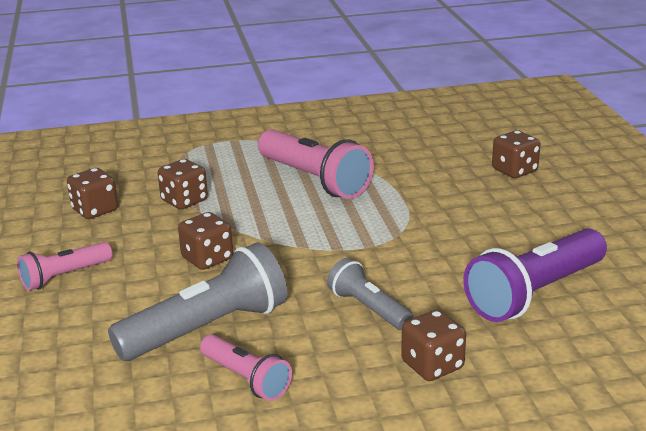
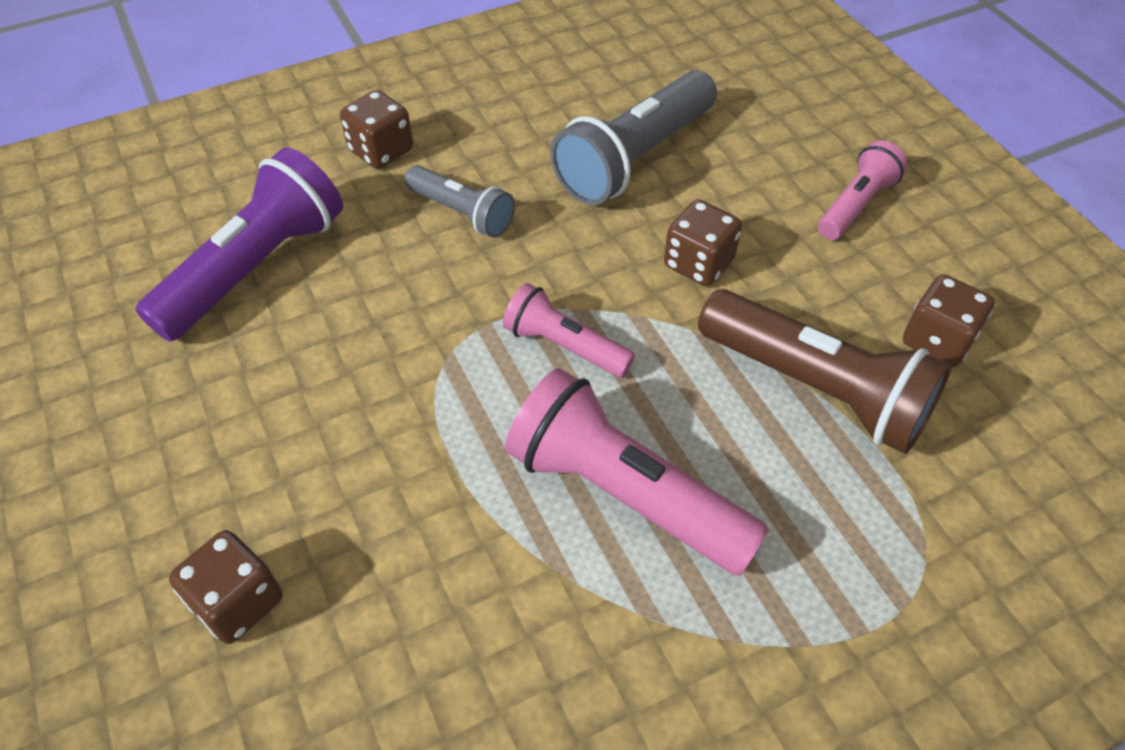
camera: 165 degrees right, 25 degrees up
brown dice [158,159,208,209] -> brown flashlight [698,289,952,454]
pink flashlight [200,334,292,401] -> pink flashlight moved to [503,283,635,378]

